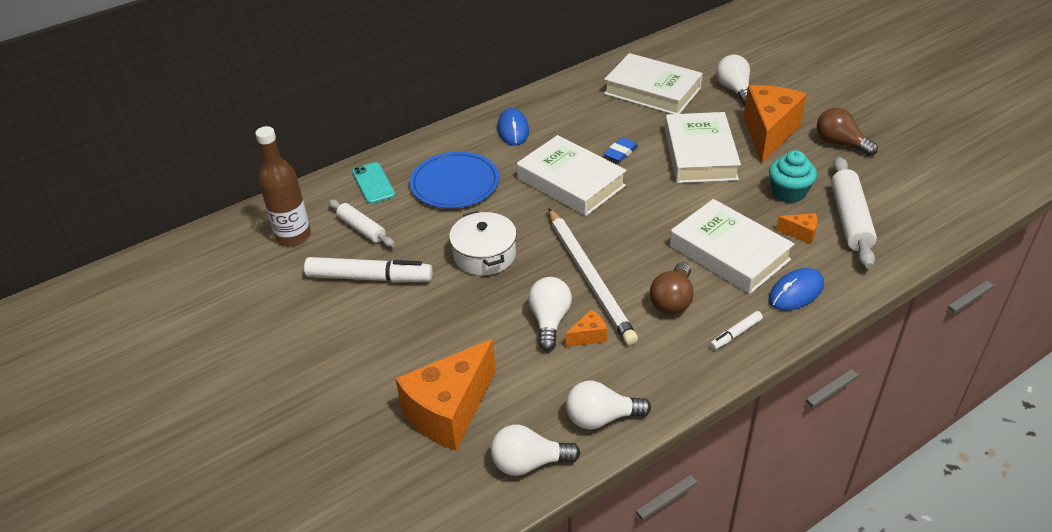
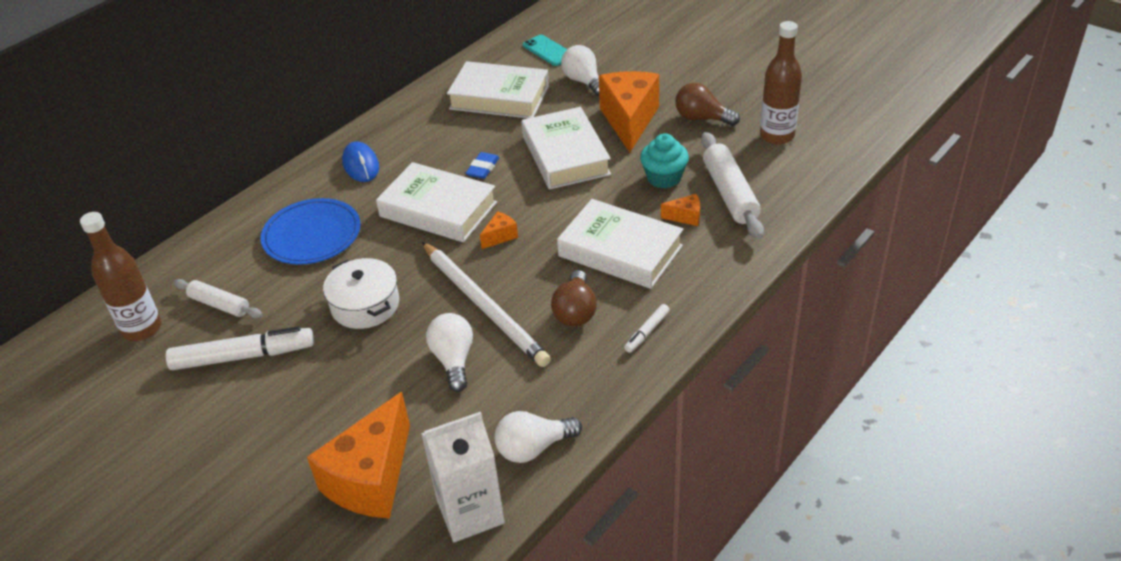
camera: 15 degrees left, 0 degrees up
turquoise phone [352,162,395,204] -> turquoise phone moved to [523,35,567,66]
white light bulb [491,425,580,476] -> white carton [421,412,505,542]
orange cheese [565,310,607,347] -> orange cheese moved to [480,211,518,249]
blue mouse [769,268,824,311] -> none
none -> brown bottle [760,21,802,145]

